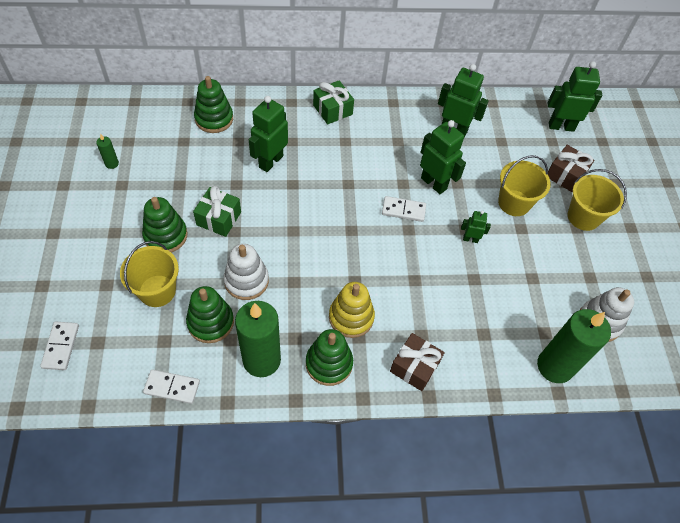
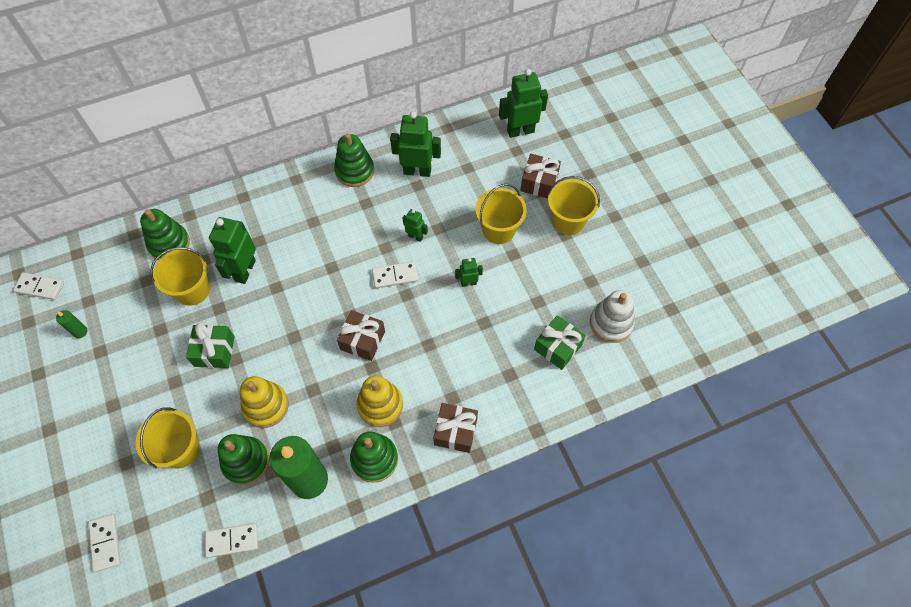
camera: 15 degrees left, 5 degrees up
green stacking toy [142,197,188,252] -> green stacking toy moved to [334,133,374,187]
white stacking toy [223,244,269,300] -> yellow stacking toy [240,376,289,428]
green gift [313,80,354,124] -> green gift moved to [534,315,586,370]
green robot [420,120,466,194] -> green robot [403,209,428,242], size x0.52
green candle [537,309,611,383] -> none
none -> white domino [13,272,64,300]
none -> yellow bucket [150,247,210,306]
none -> brown gift [337,310,385,361]

